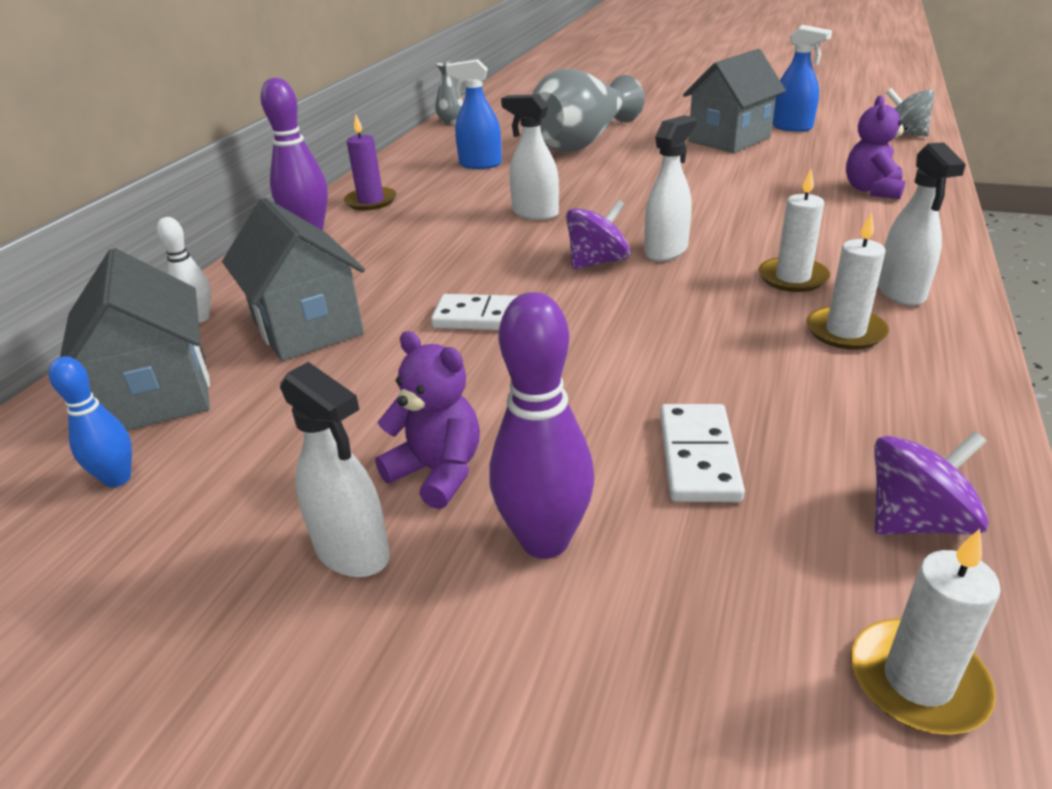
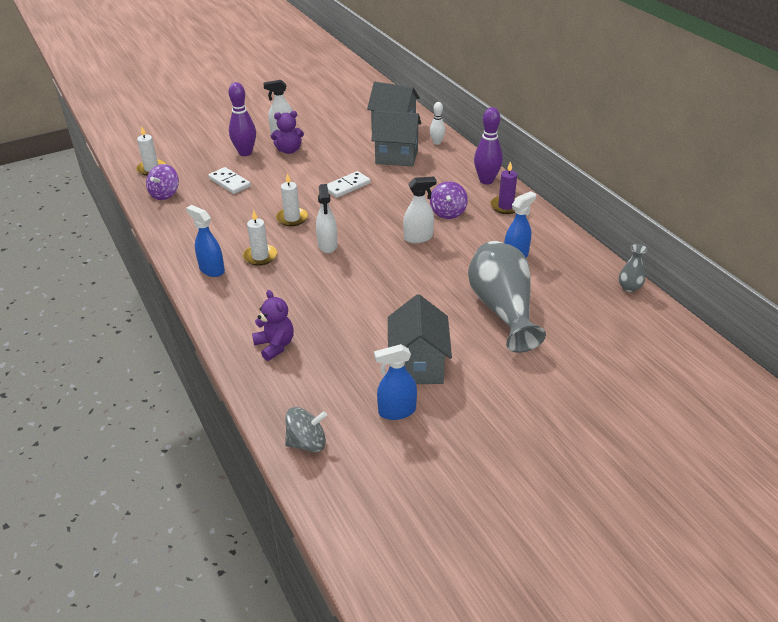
camera: 130 degrees right, 5 degrees up
blue bowling pin [49,356,132,487] -> none
purple spinning top [566,200,630,269] -> purple spinning top moved to [430,181,468,219]
white candle [806,212,889,349] -> white candle moved to [276,173,308,226]
white spray bottle [878,142,966,306] -> blue spray bottle [186,205,225,277]

